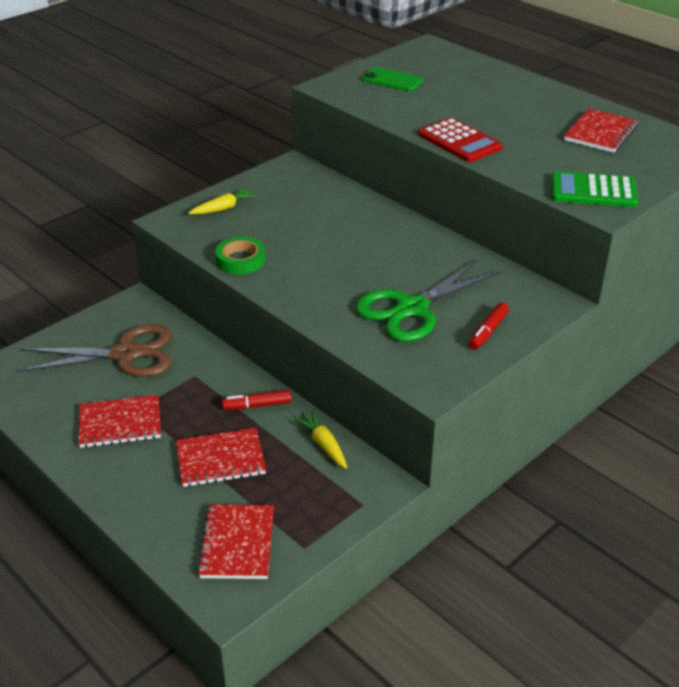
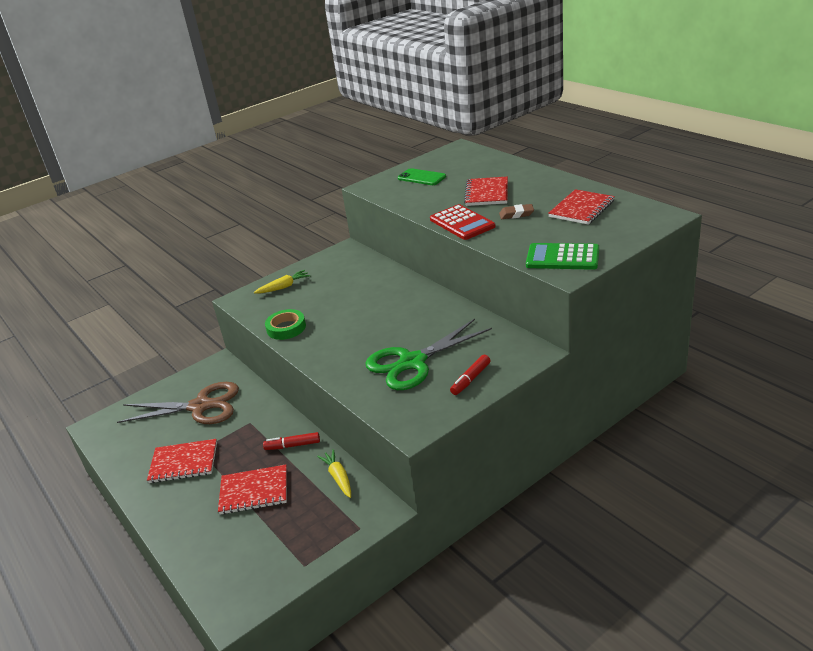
camera: 10 degrees right, 5 degrees down
red notebook [197,504,274,579] -> red notebook moved to [464,177,508,206]
none -> brown eraser [499,204,534,219]

